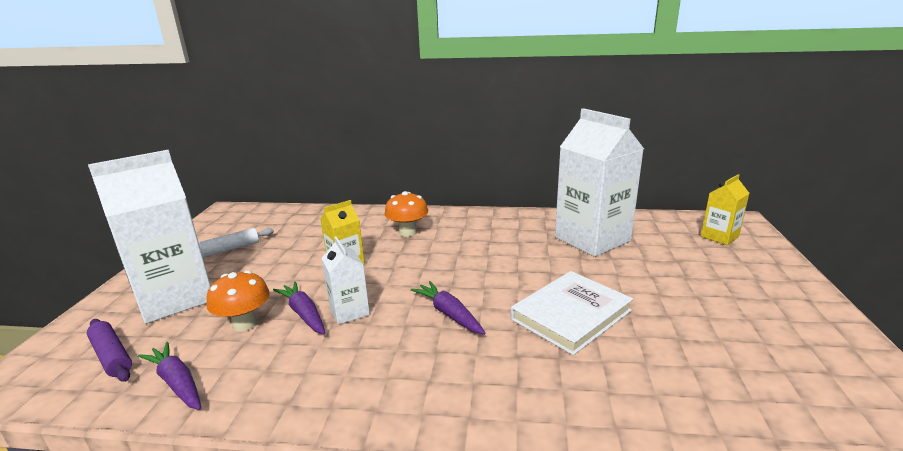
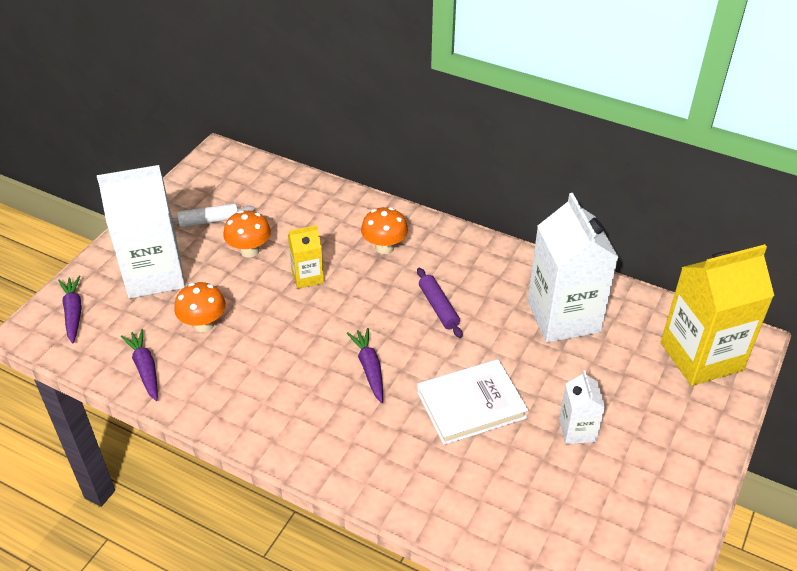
camera: 20 degrees right, 20 degrees up
purple rolling pin [87,319,132,382] -> purple rolling pin moved to [417,268,462,338]
purple carrot [273,281,325,334] -> purple carrot moved to [58,276,82,343]
white carton [321,237,370,325] -> white carton moved to [559,370,605,444]
yellow carton [701,174,749,245] -> yellow carton [661,244,774,386], size x2.03
none -> orange mushroom [223,210,271,258]

